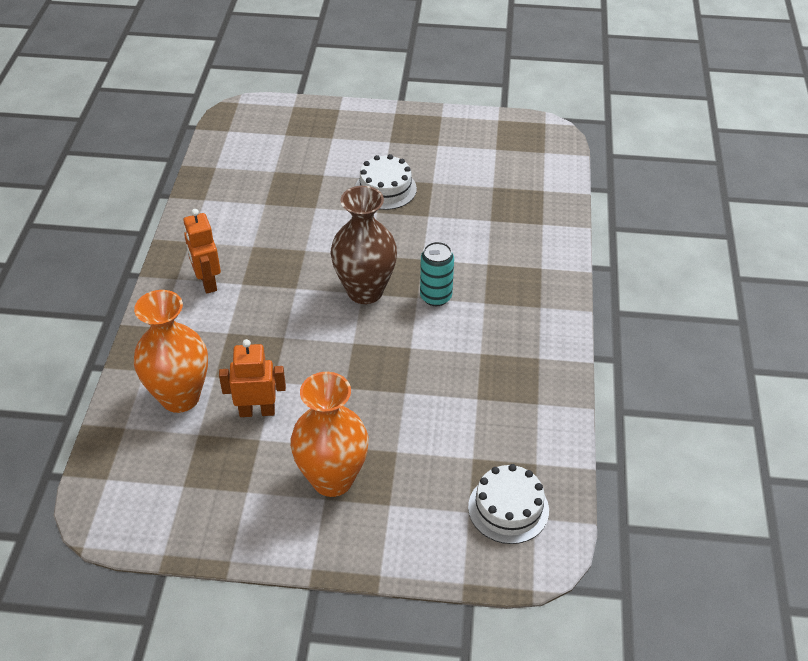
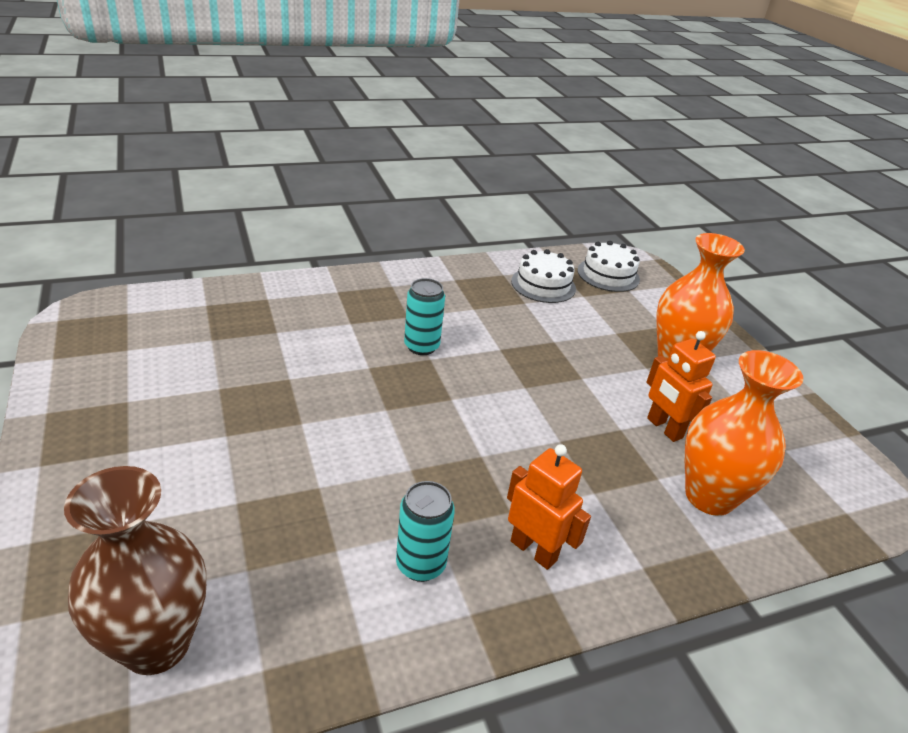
camera: 120 degrees left, 10 degrees down
orange robot [183,209,221,293] -> orange robot turned 90 degrees counterclockwise [507,444,591,570]
brown vase [331,186,397,304] -> brown vase moved to [64,466,206,675]
white cake [355,154,417,210] -> white cake moved to [511,249,576,303]
none -> turquoise can [396,481,455,582]

